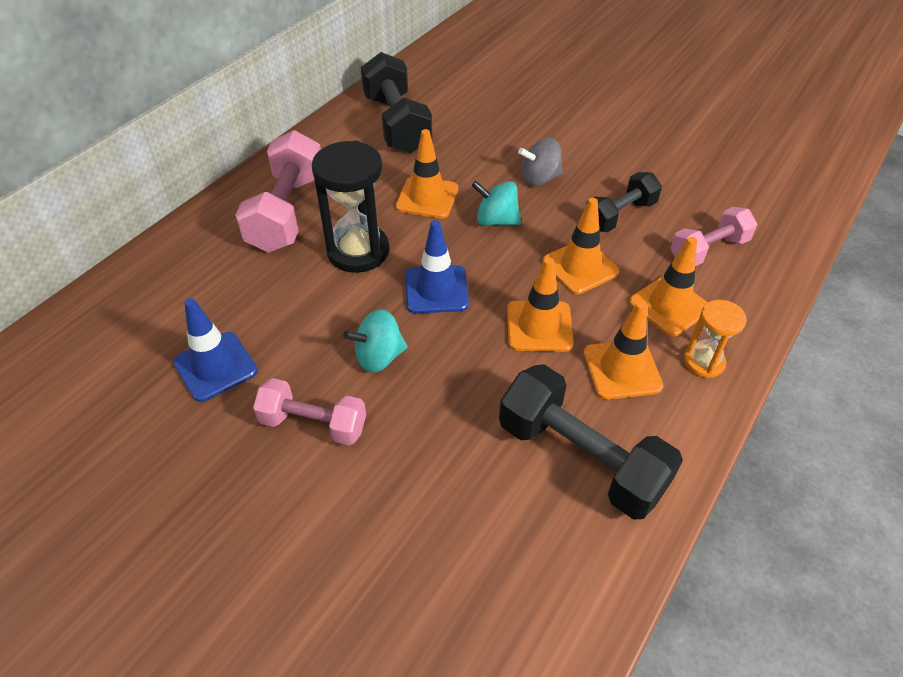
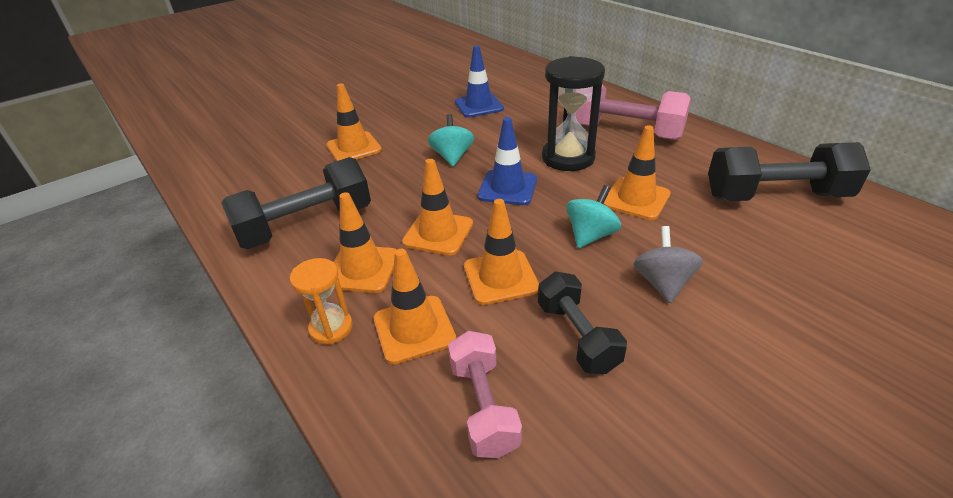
camera: 110 degrees right, 10 degrees down
pink dumbbell [253,378,366,446] -> none
none -> orange traffic cone [326,83,382,161]

